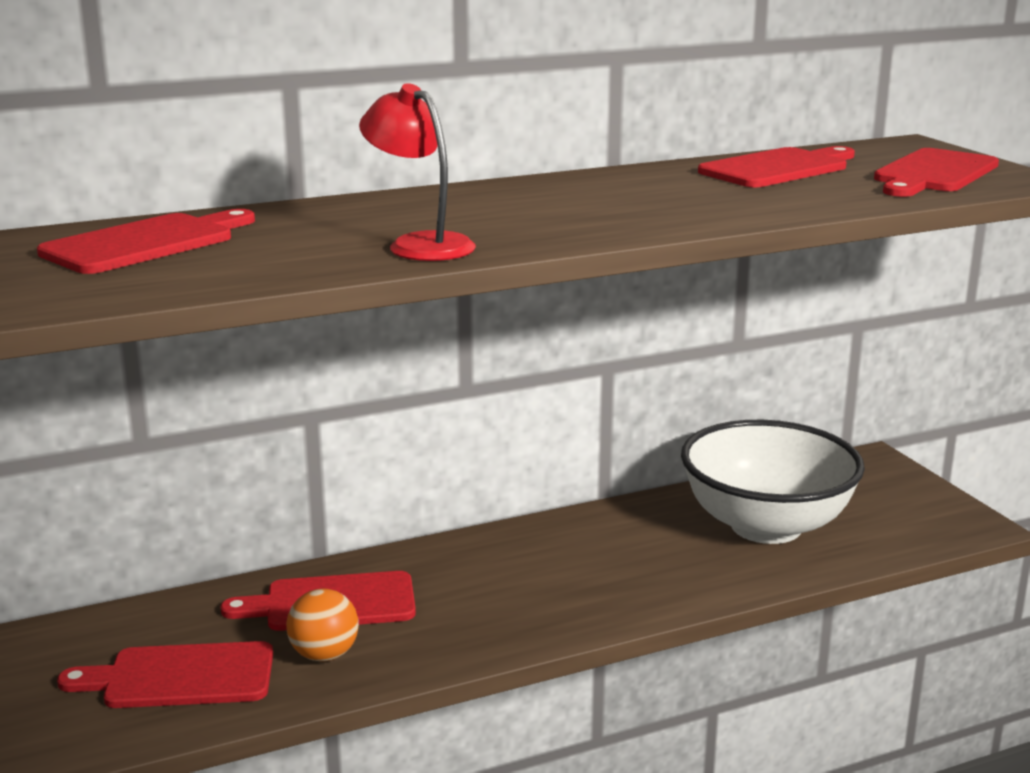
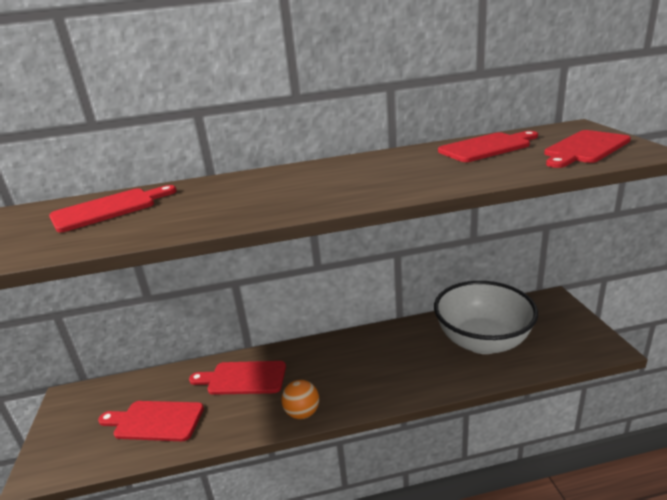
camera: 15 degrees right, 5 degrees up
orange ball [286,589,359,661] -> orange ball moved to [281,380,319,419]
red lamp [359,83,476,261] -> none

